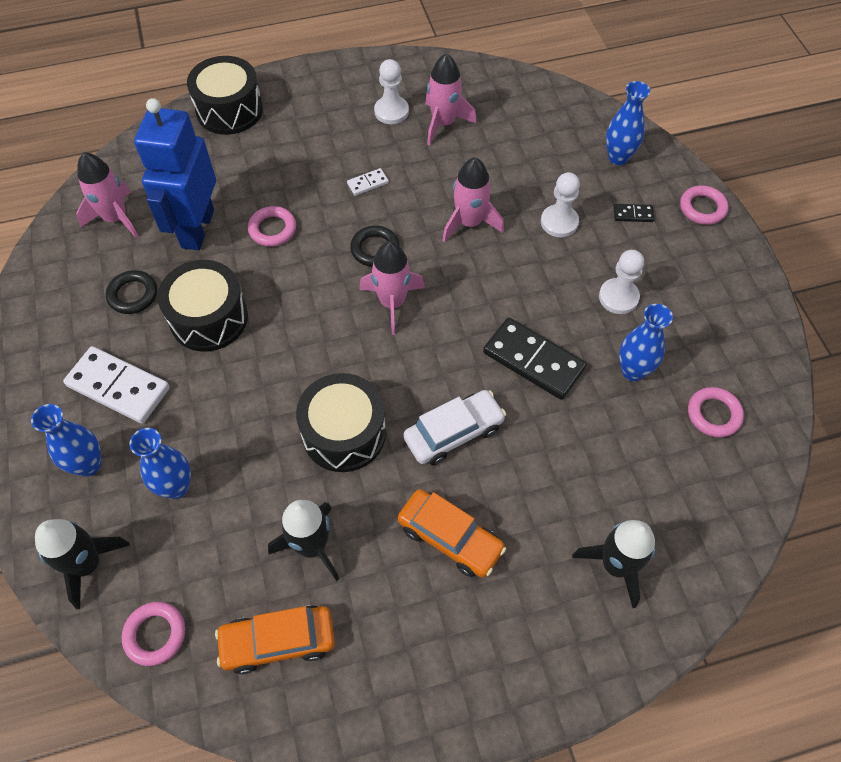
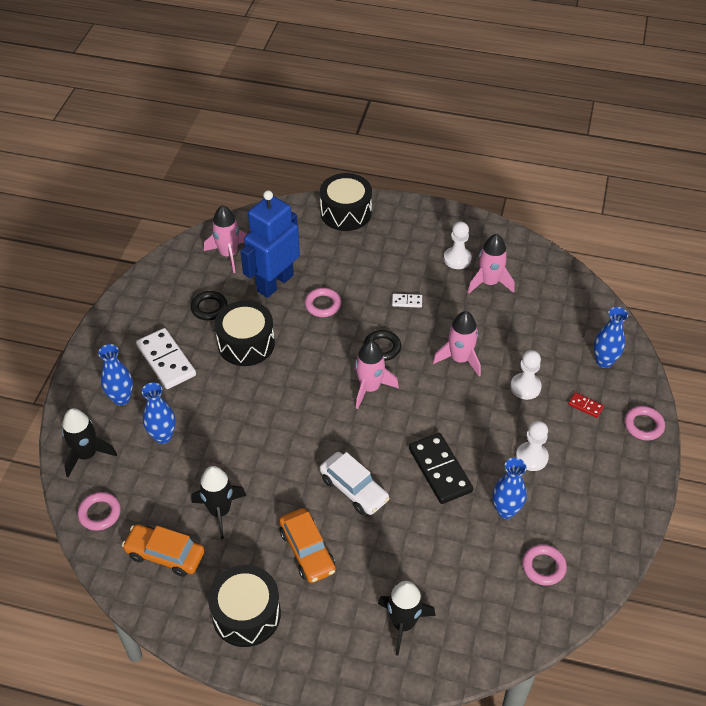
camera: 30 degrees right, 10 degrees down
black drum [296,373,386,472] -> black drum moved to [208,565,281,647]
white car [403,390,506,465] -> white car turned 45 degrees clockwise [320,452,390,515]
black domino [613,204,654,222] -> red domino [568,392,604,418]

